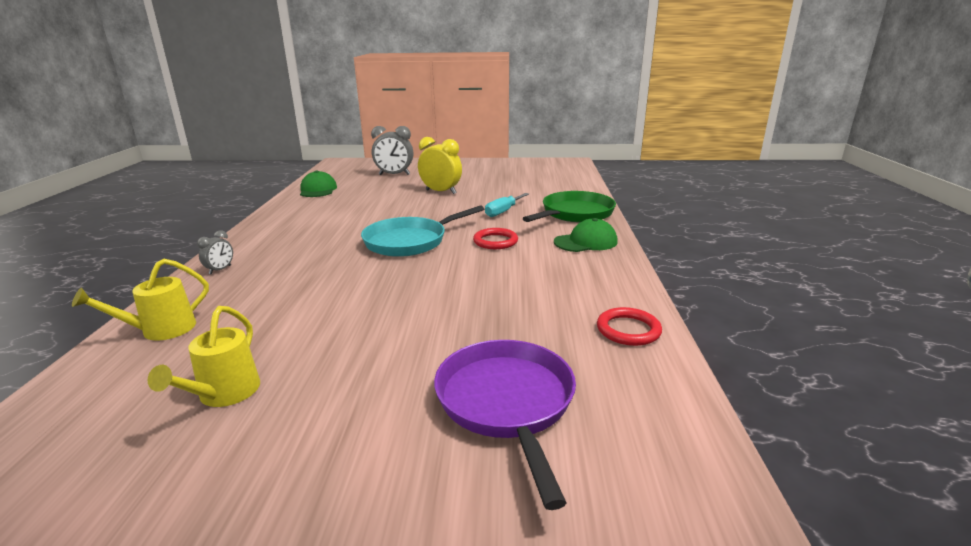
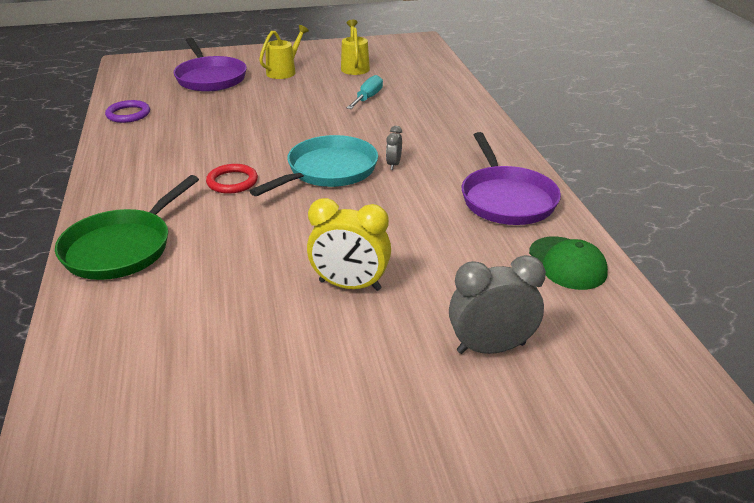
camera: 165 degrees right, 10 degrees up
yellow watering can [72,259,209,341] -> yellow watering can moved to [259,25,309,79]
grey clock [197,230,233,274] -> grey clock moved to [386,126,402,170]
turquoise screwdriver [485,193,529,217] -> turquoise screwdriver moved to [347,75,383,109]
green cap [554,218,618,252] -> none
red ring [597,307,662,346] -> purple ring [105,100,150,123]
none -> purple pan [462,132,561,225]

